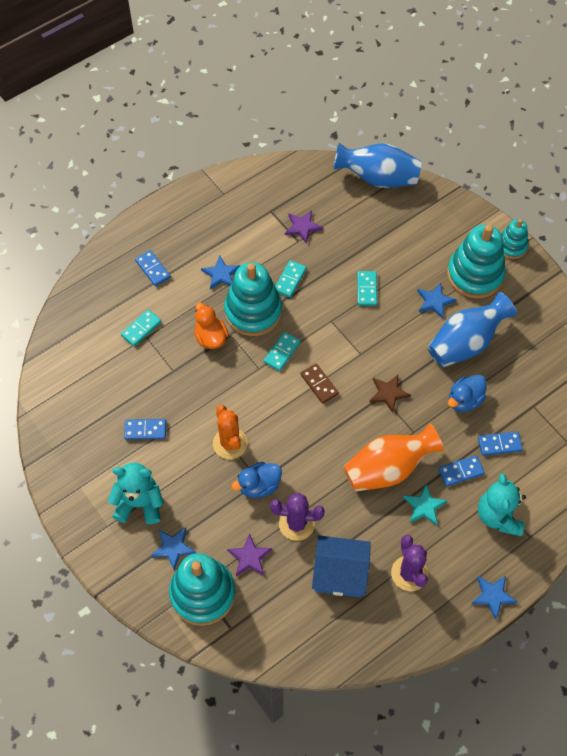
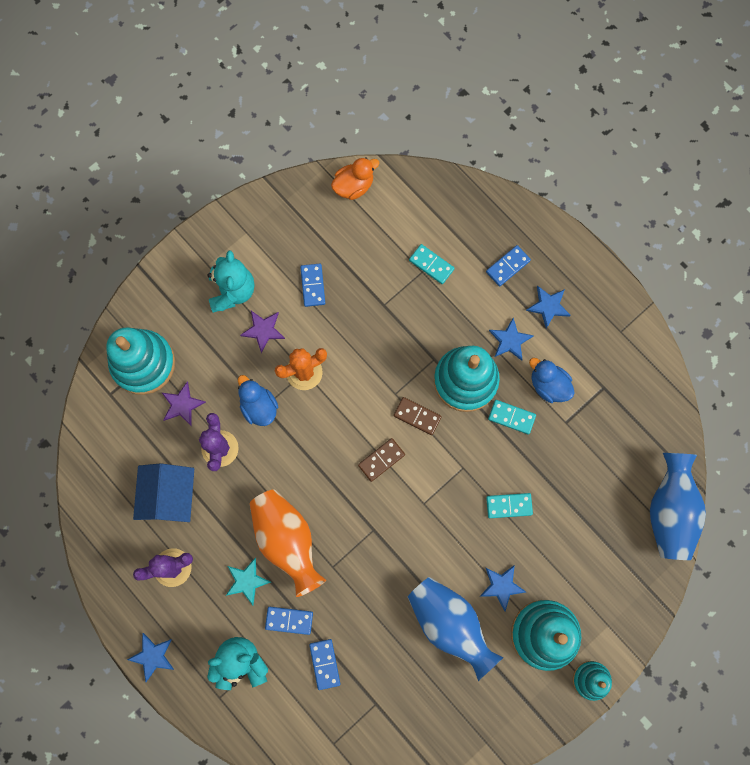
camera: 85 degrees right, 15 degrees up
blue star [151,528,196,571] -> blue star moved to [526,286,571,329]
orange duck [194,303,229,349] -> orange duck moved to [331,157,380,200]
turquoise domino [264,332,300,371] -> brown domino [394,397,442,435]
purple star [285,210,323,244] -> purple star moved to [240,311,285,353]
brown star [369,375,411,413] -> none
blue domino [439,455,485,486] -> blue domino turned 60 degrees counterclockwise [265,607,313,635]
blue duck [448,375,487,412] -> blue duck moved to [529,358,575,403]

